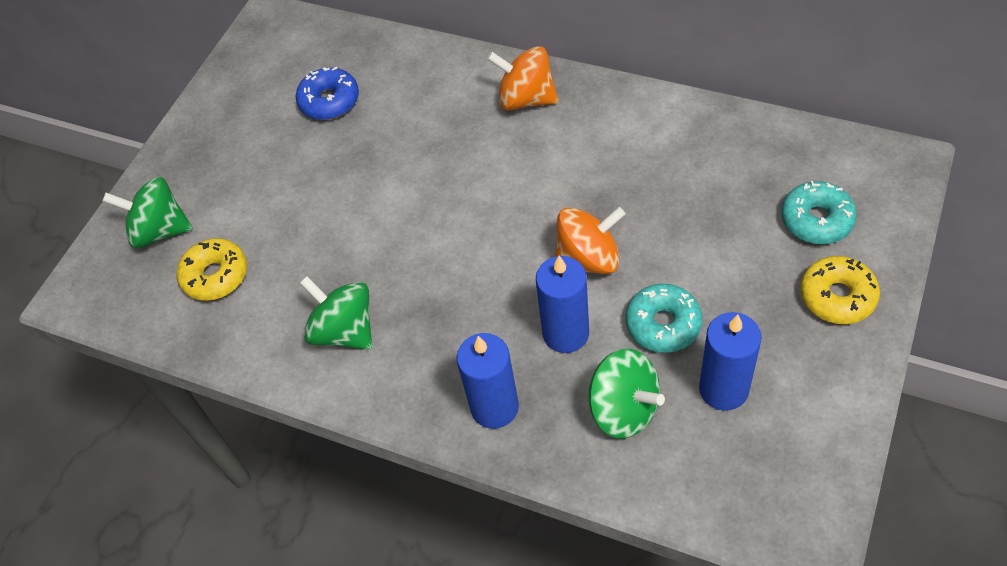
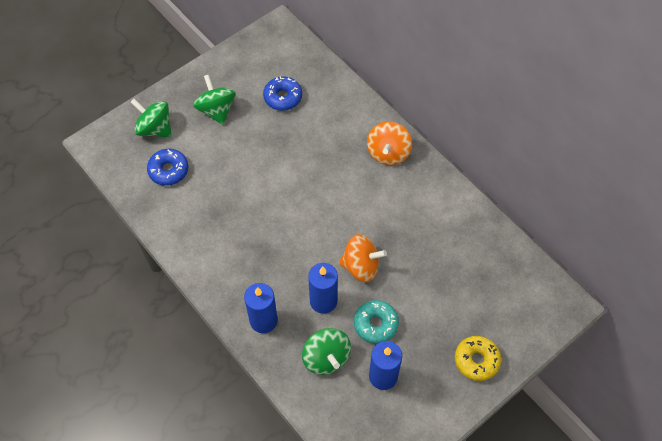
camera: 20 degrees right, 5 degrees up
yellow donut [177,238,247,301] -> blue donut [147,149,188,186]
green spinning top [300,276,372,350] -> green spinning top moved to [193,74,236,125]
orange spinning top [487,46,558,110] -> orange spinning top turned 120 degrees counterclockwise [367,122,412,165]
turquoise donut [781,181,857,244] -> none

